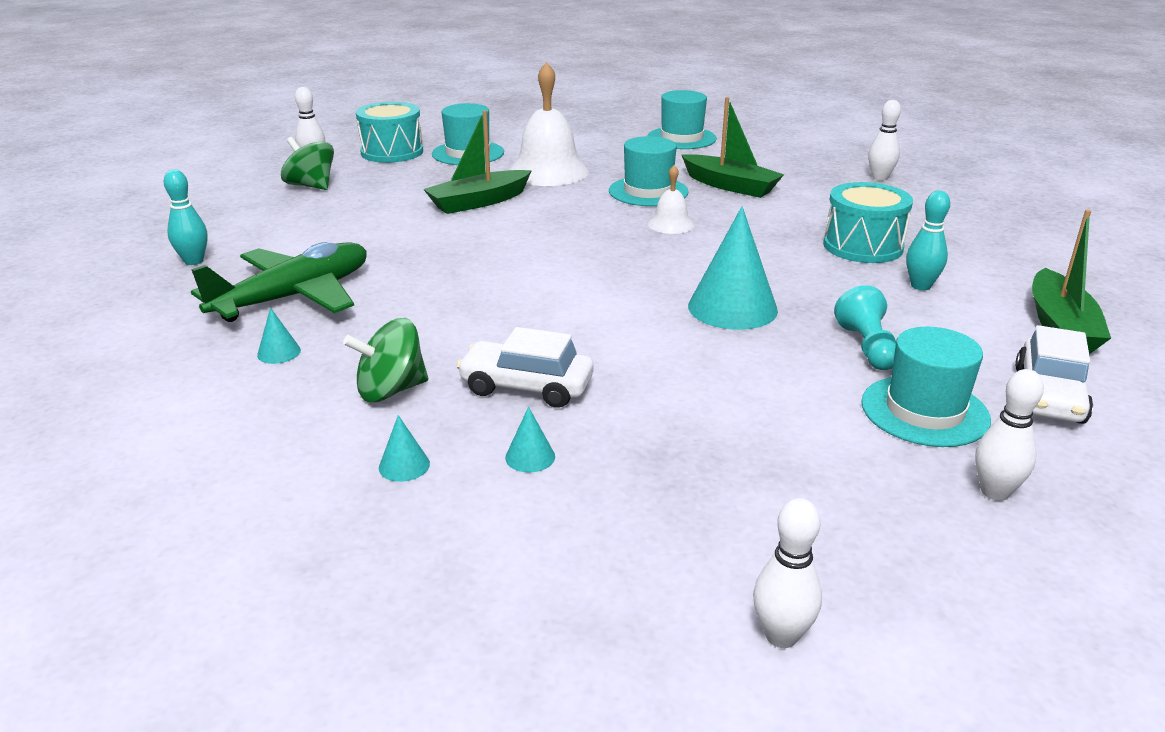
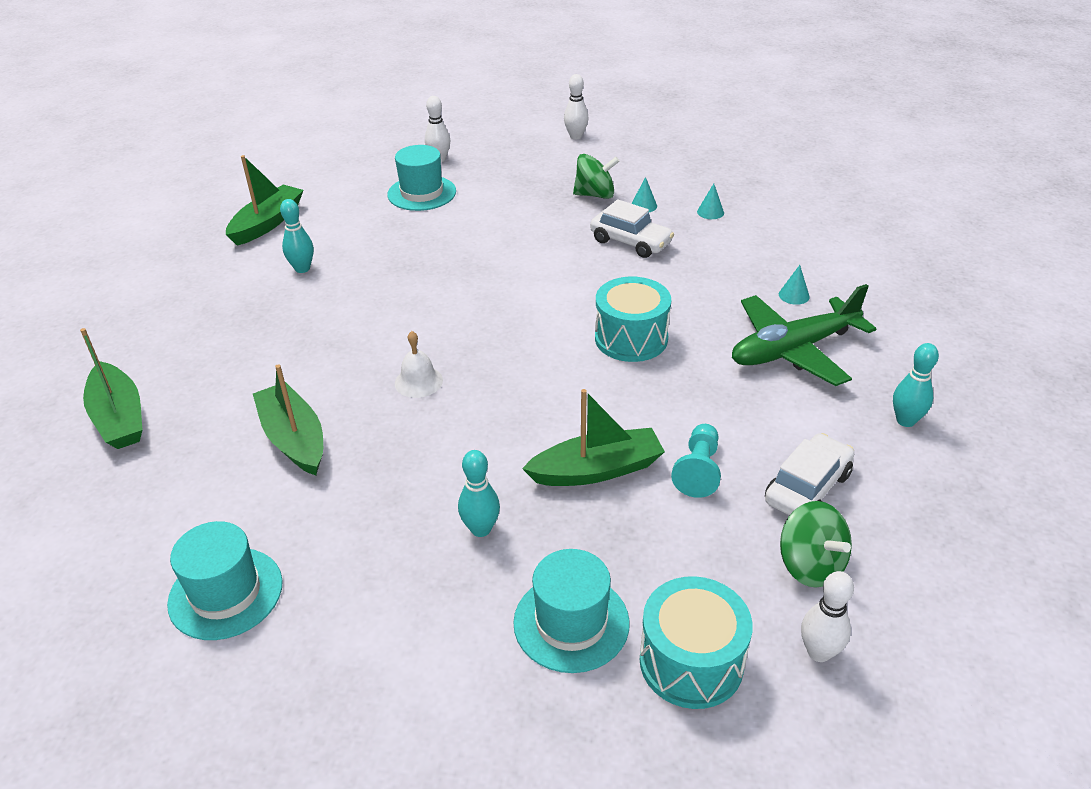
camera: 160 degrees left, 10 degrees up
green spinning top [343,318,428,402] -> green spinning top moved to [573,154,619,199]
white bell [509,62,589,186] -> turquoise bowling pin [458,450,500,537]
turquoise hat [609,136,689,206] -> none
turquoise cone [688,206,778,330] -> none
turquoise drum [823,182,913,263] -> turquoise drum moved to [595,277,671,362]
turquoise pawn [834,285,896,370] -> turquoise pawn moved to [671,424,721,498]
white bowling pin [868,100,901,181] -> green boat [80,328,143,449]
white car [1015,325,1093,424] -> white car moved to [765,433,854,515]

